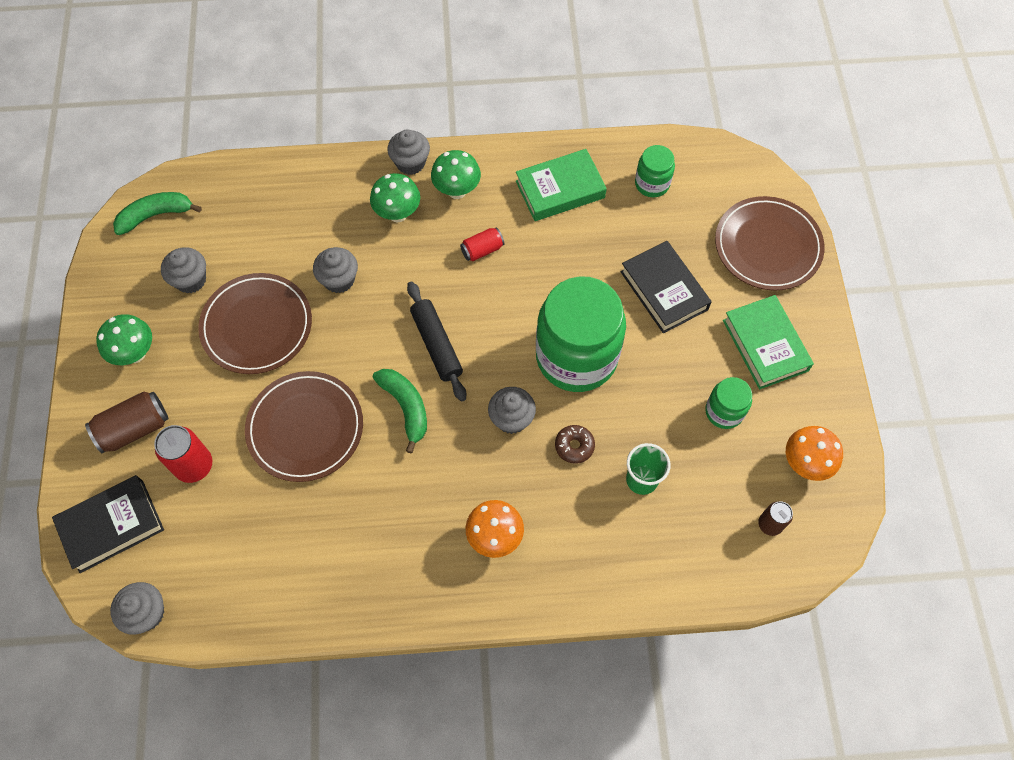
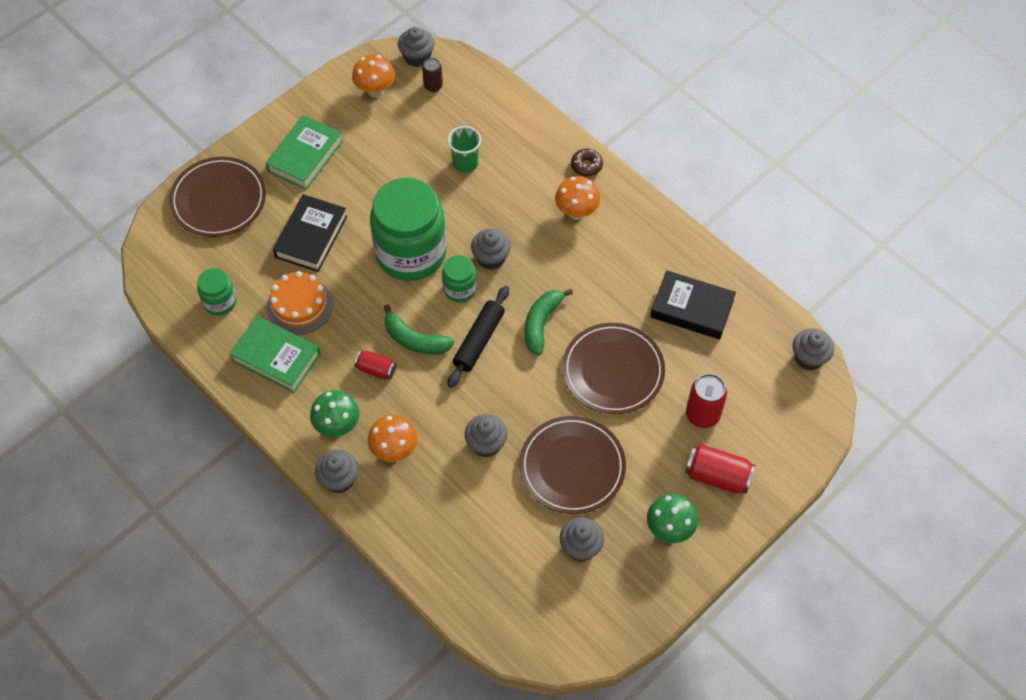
camera: 130 degrees left, 5 degrees down
black book [52,475,164,573] -> black book moved to [650,270,736,339]
brown can [85,391,168,453] -> red can [685,444,756,494]
green banana [113,192,202,235] -> green banana moved to [384,305,454,355]
green mushroom [370,173,420,222] -> orange mushroom [368,415,418,462]
brown donut [555,425,595,464] -> brown donut moved to [571,148,603,177]
green jar [705,377,752,429] -> green jar moved to [442,255,477,302]
none -> orange cake [267,271,333,335]
none -> grey cupcake [398,27,434,67]

